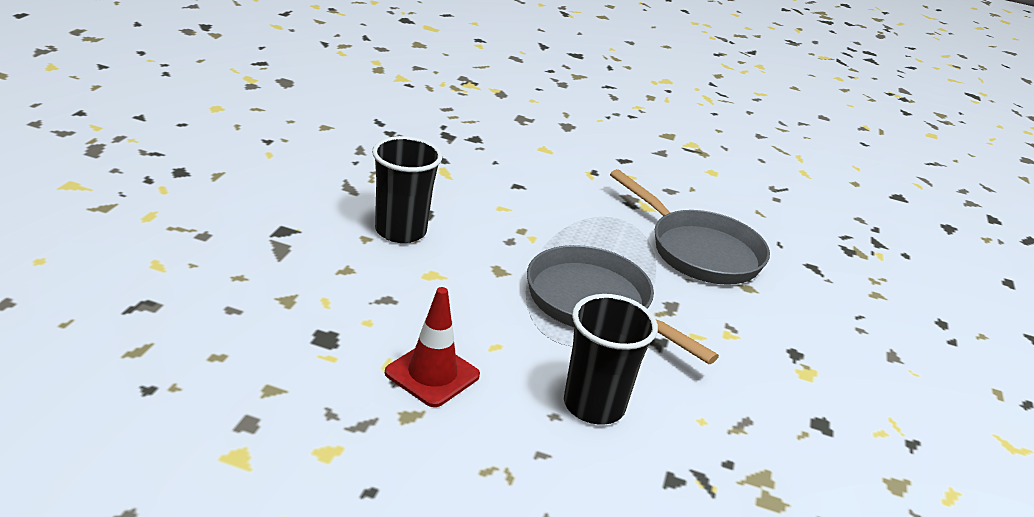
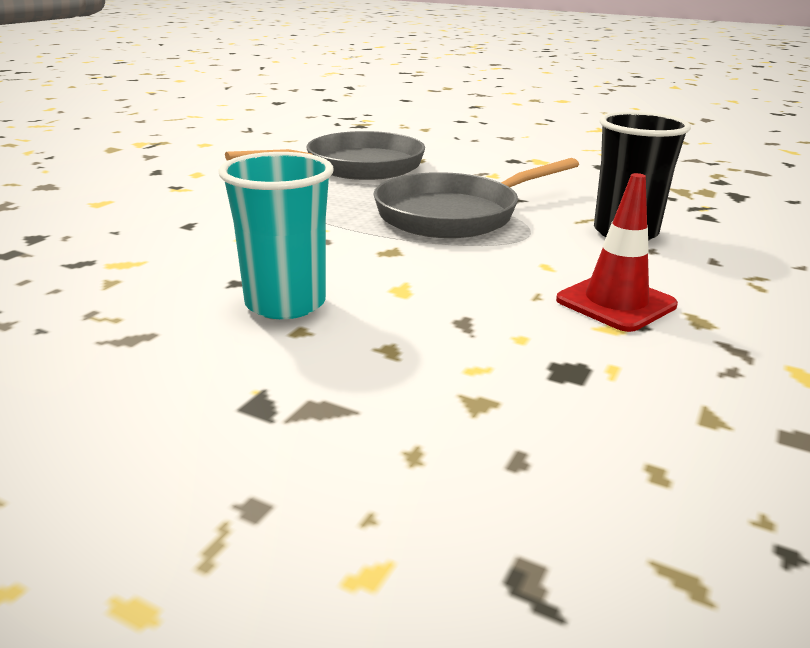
camera: 75 degrees left, 5 degrees down
black cup [372,136,442,243] -> turquoise cup [218,152,333,319]

